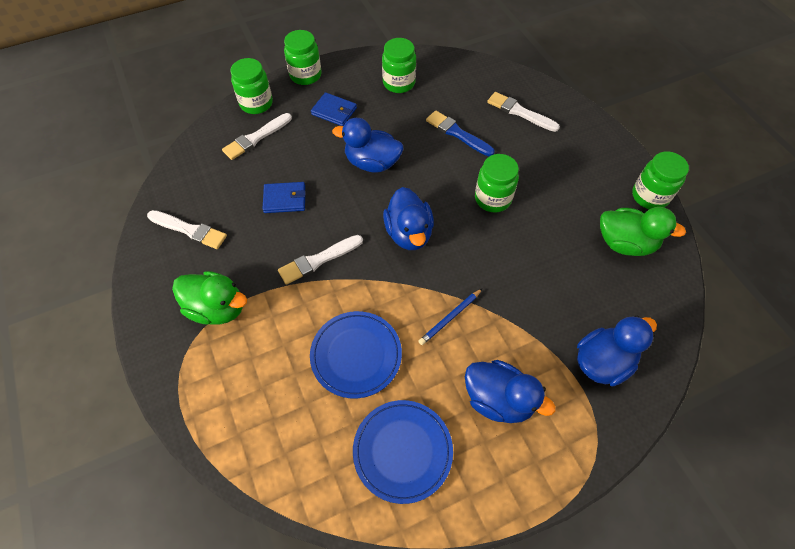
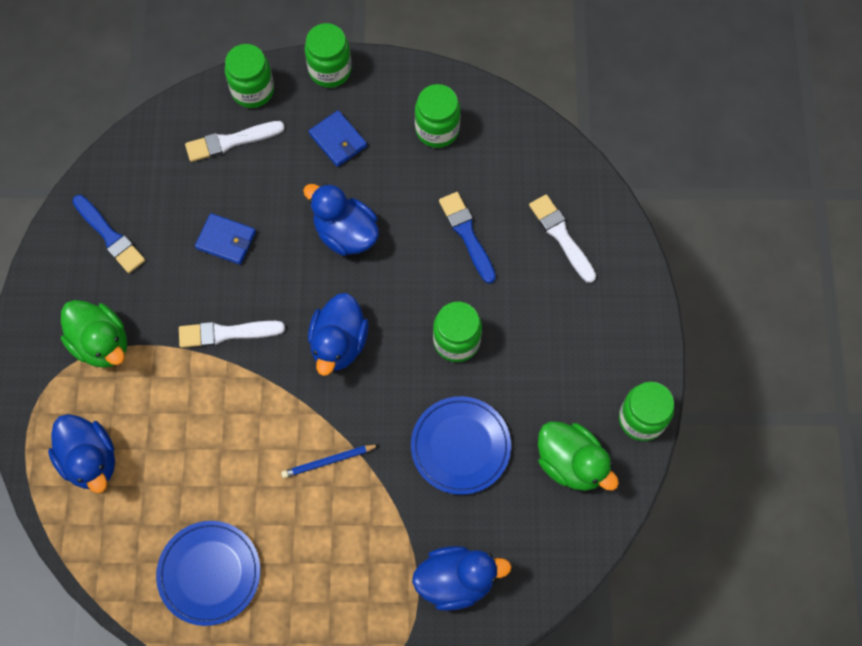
camera: 25 degrees right, 10 degrees up
white brush [147,210,227,249] -> blue brush [72,195,145,273]
blue plate [310,311,402,398] -> blue plate moved to [411,396,511,495]
blue duck [465,360,556,423] -> blue duck moved to [48,414,115,493]

